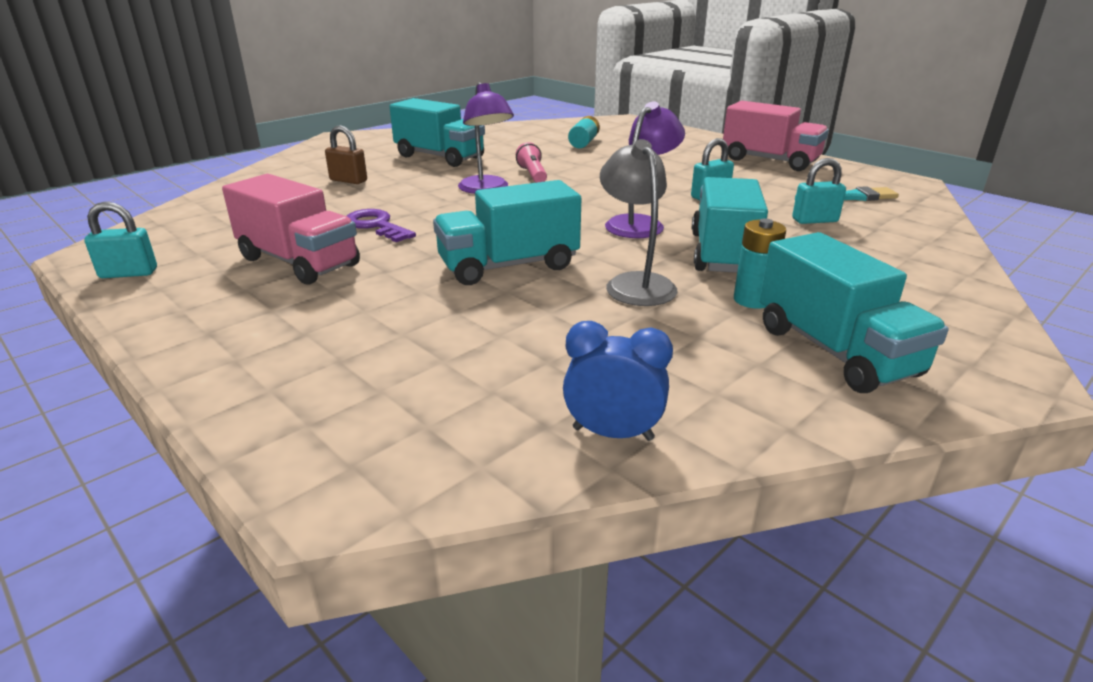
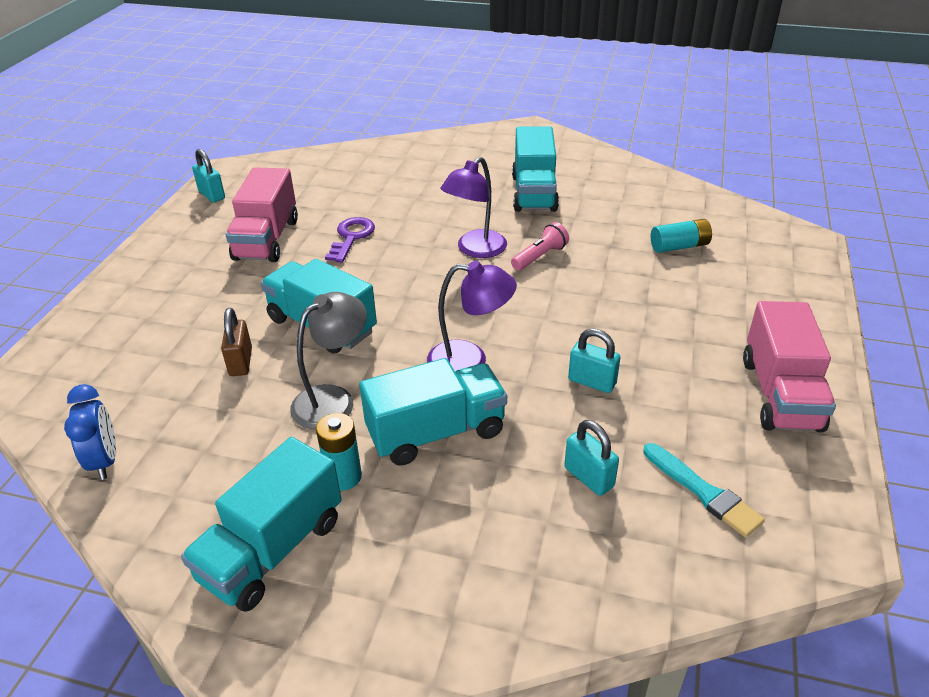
camera: 60 degrees right, 10 degrees up
brown padlock [325,125,367,184] -> brown padlock moved to [221,308,252,376]

